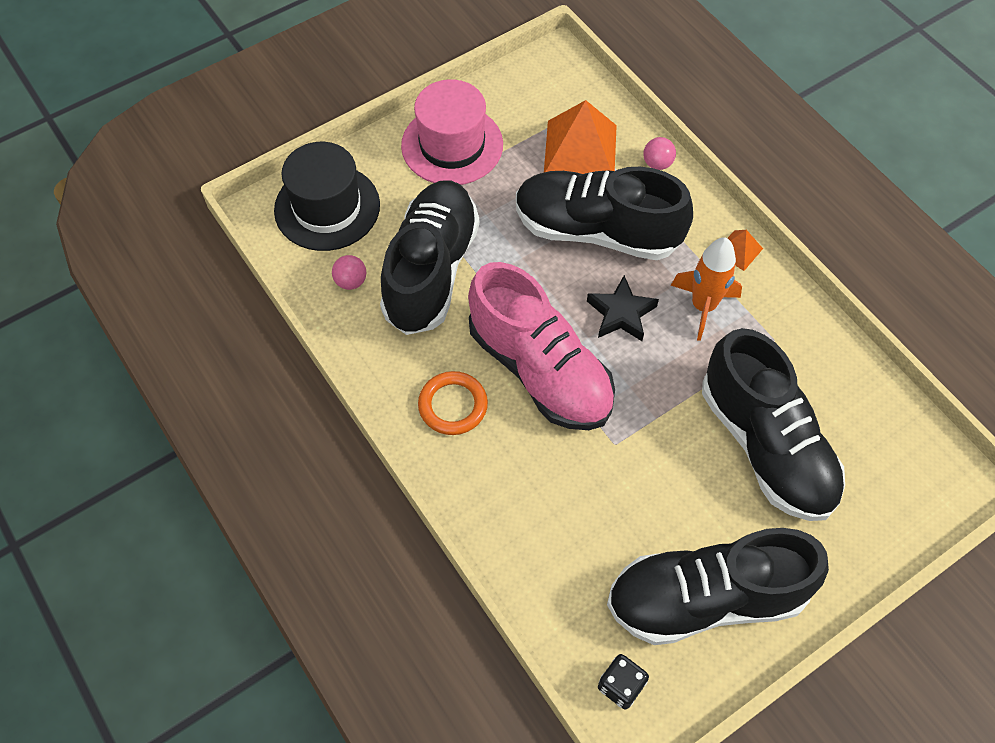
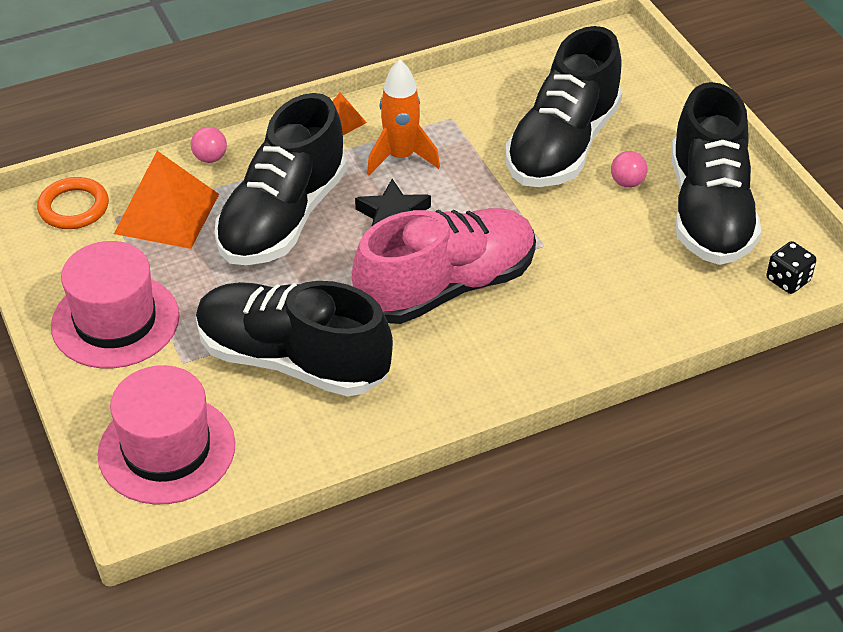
camera: 80 degrees left, 15 degrees down
black hat [274,142,380,251] -> pink hat [97,365,235,505]
pink ball [332,255,366,290] -> pink ball moved to [611,151,648,188]
orange ring [418,371,488,435] -> orange ring moved to [37,177,109,229]
black shoe [702,328,845,521] -> black shoe turned 135 degrees clockwise [505,26,623,187]

